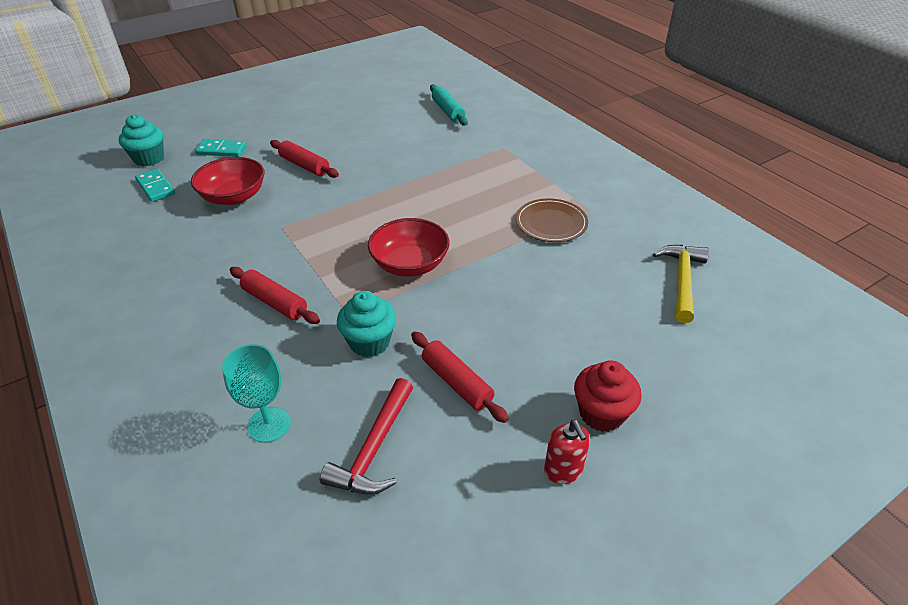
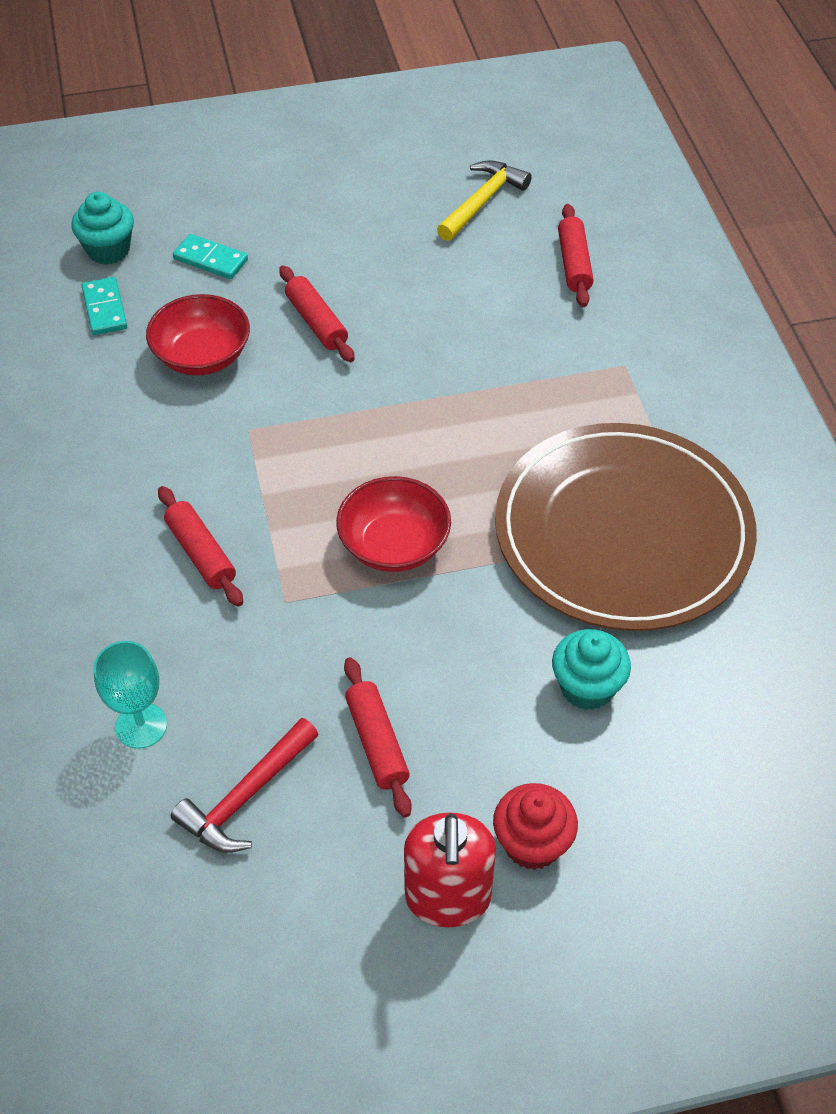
camera: 20 degrees right, 10 degrees up
turquoise cupcake [337,291,396,357] -> turquoise cupcake moved to [552,629,631,710]
turquoise rolling pin [430,84,468,126] -> red rolling pin [558,204,594,307]
brown plate [516,198,588,242] -> brown plate [495,423,757,631], size x2.37
red soap dispenser [544,420,590,484] -> red soap dispenser [404,813,496,927], size x1.74
yellow hammer [653,245,709,323] -> yellow hammer moved to [437,160,532,241]

